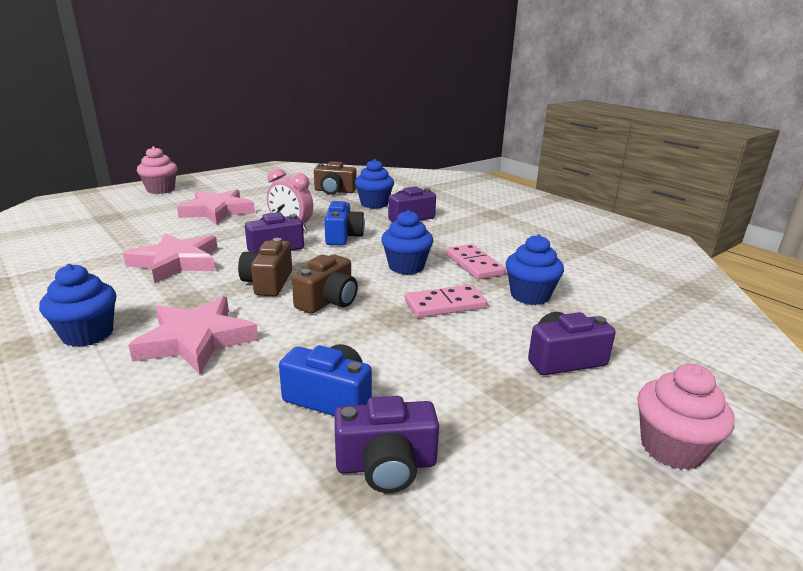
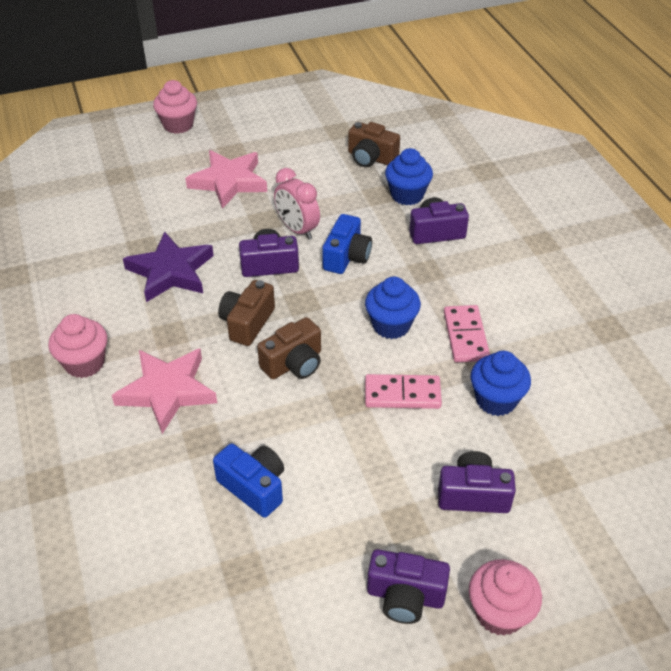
camera: 20 degrees right, 20 degrees up
blue cupcake [39,264,116,347] -> pink cupcake [48,314,107,378]
pink star [123,233,218,283] -> purple star [123,232,214,302]
purple camera [334,396,439,493] -> purple camera moved to [367,549,450,624]

